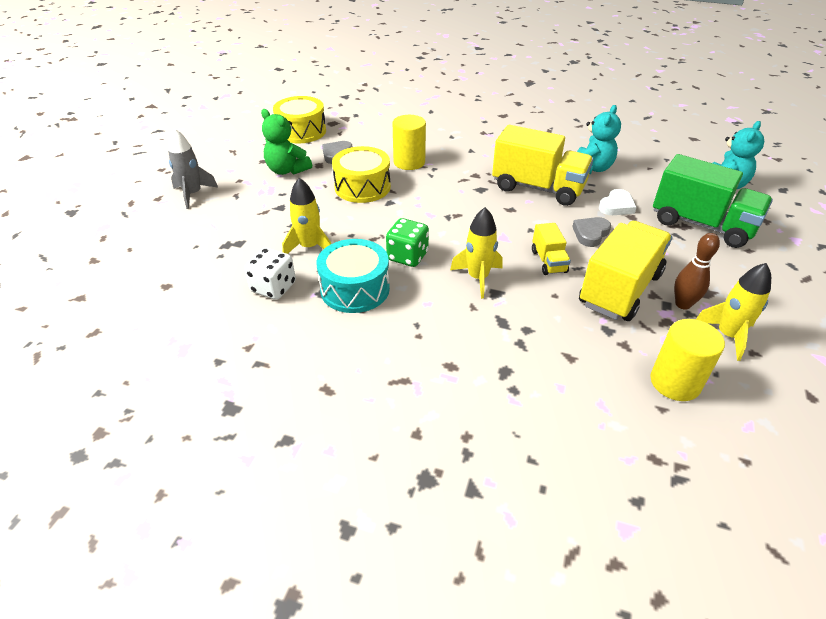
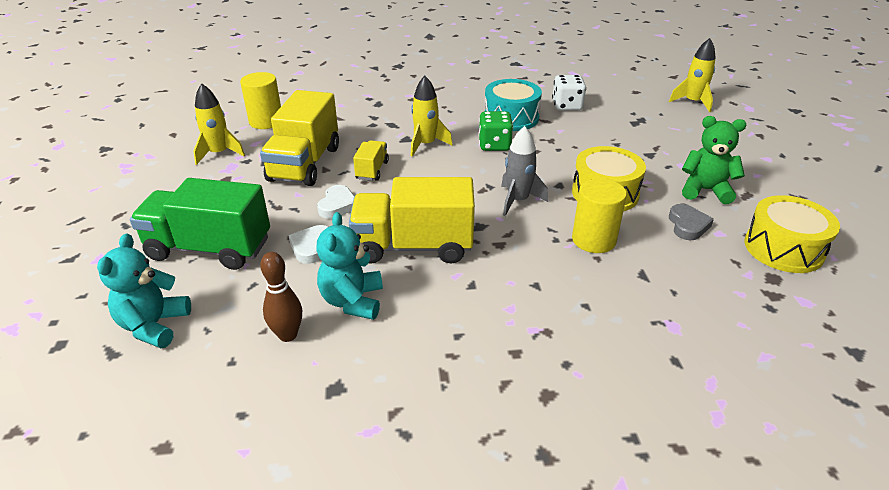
camera: 155 degrees right, 5 degrees down
grey rocket [168,128,218,209] -> grey rocket moved to [501,126,548,216]
yellow rocket [282,178,331,254] -> yellow rocket moved to [669,38,716,112]
yellow truck [532,223,571,275] -> yellow truck turned 45 degrees clockwise [353,140,389,181]
grey heart [572,217,611,247] -> white heart [317,185,354,219]
brown bowling pin [674,233,720,310] -> brown bowling pin moved to [260,252,302,342]

